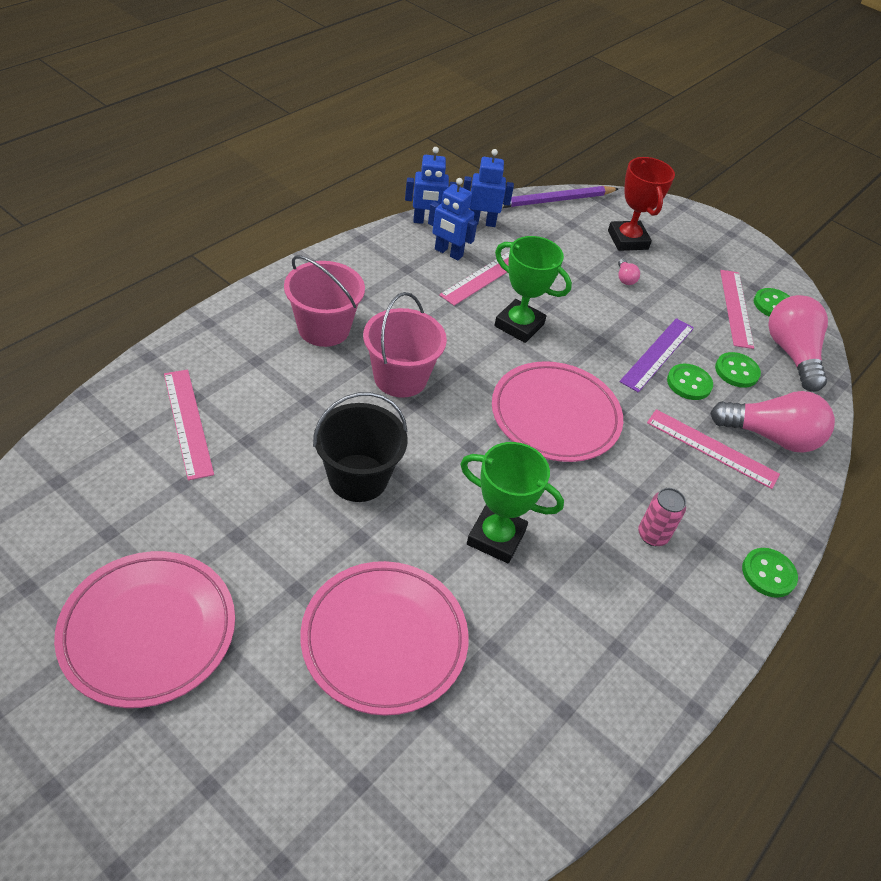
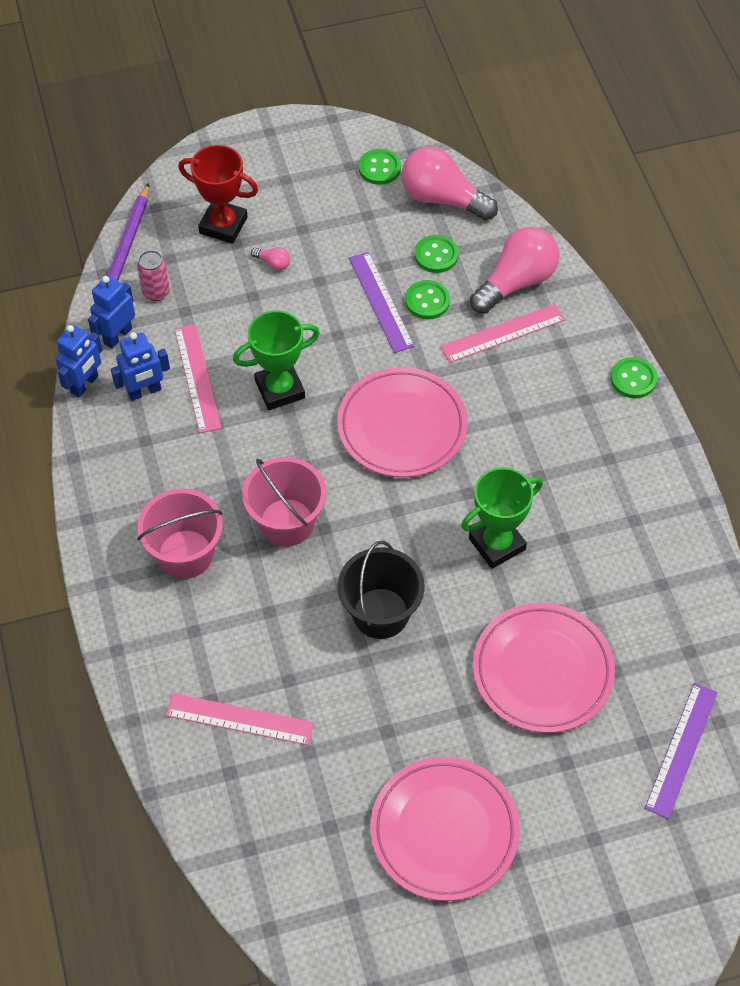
camera: 50 degrees left, 10 degrees up
pink can [638,488,686,546] -> pink can moved to [137,250,170,301]
pink ruler [720,270,754,349] -> none
none -> purple ruler [645,683,718,819]

